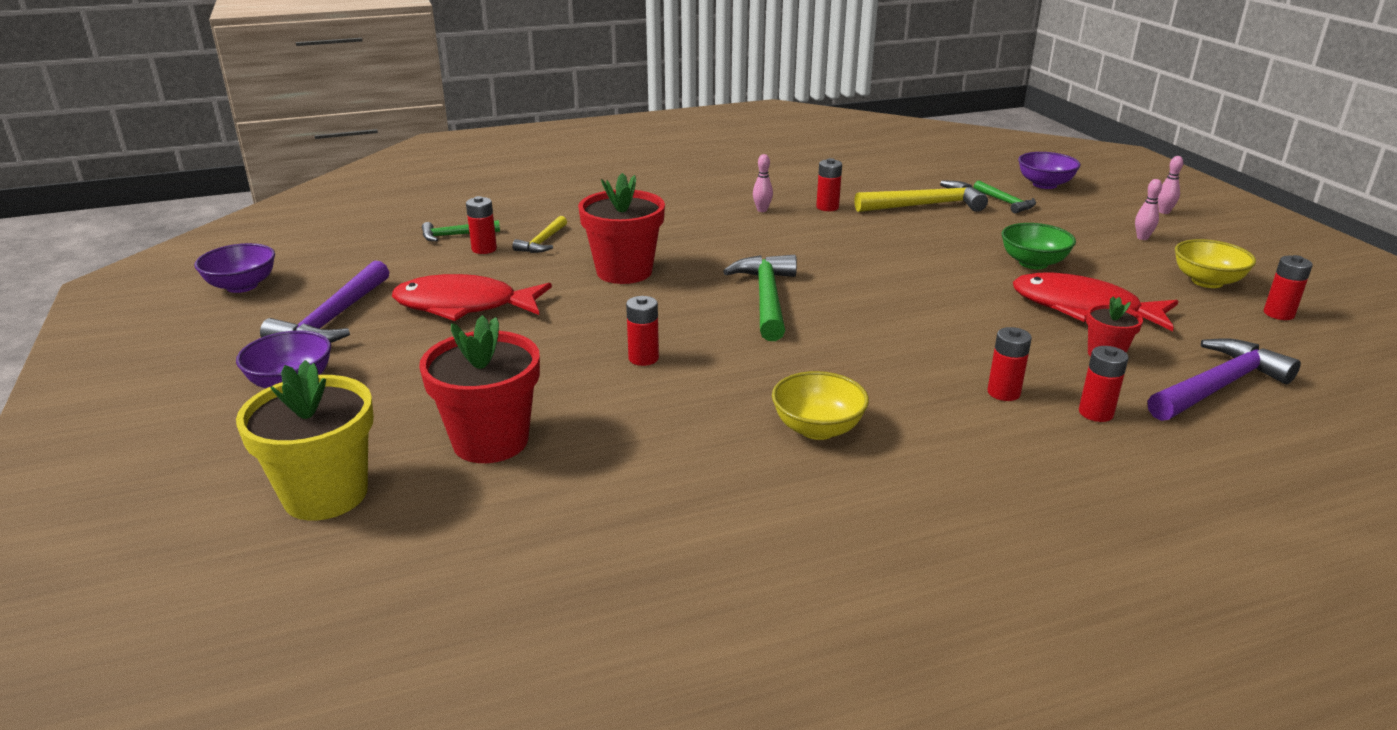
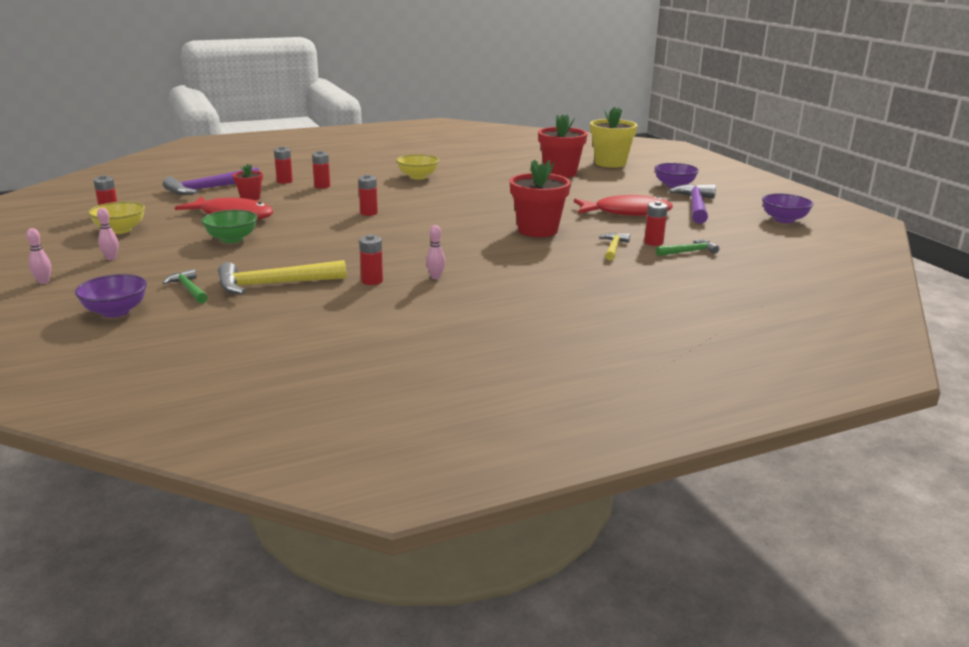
camera: 175 degrees right, 5 degrees down
red battery [626,296,659,366] -> red battery moved to [358,174,378,216]
green hammer [723,255,797,341] -> none

